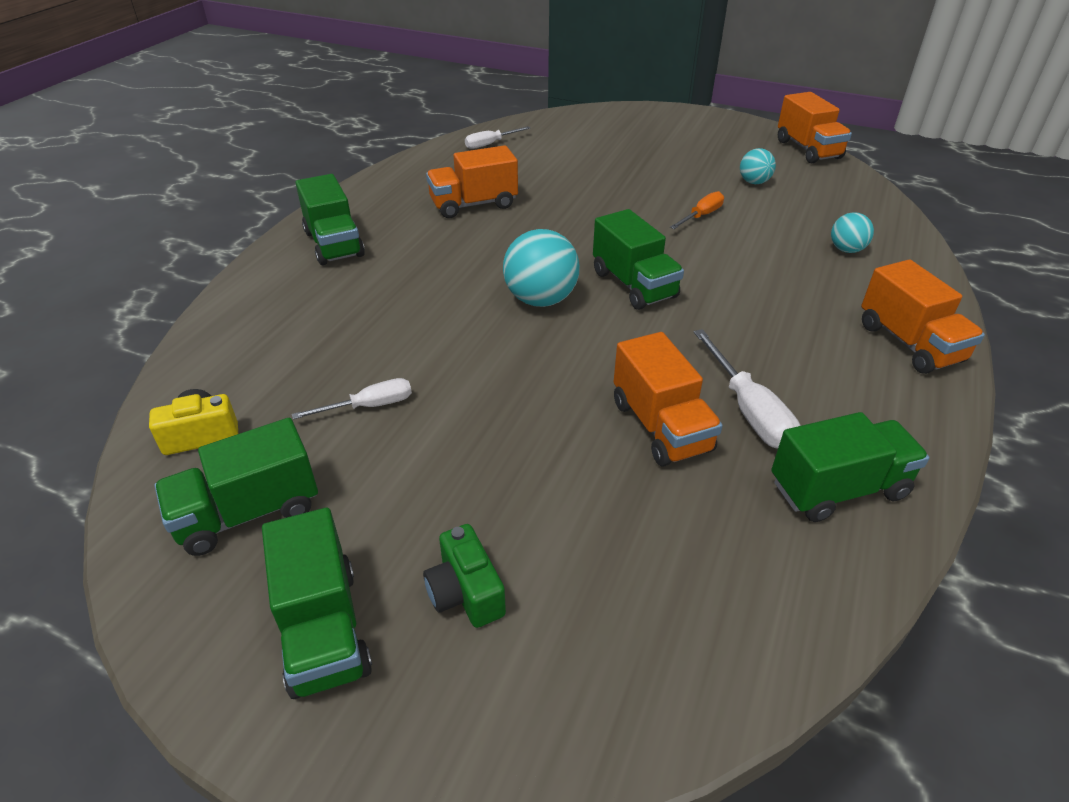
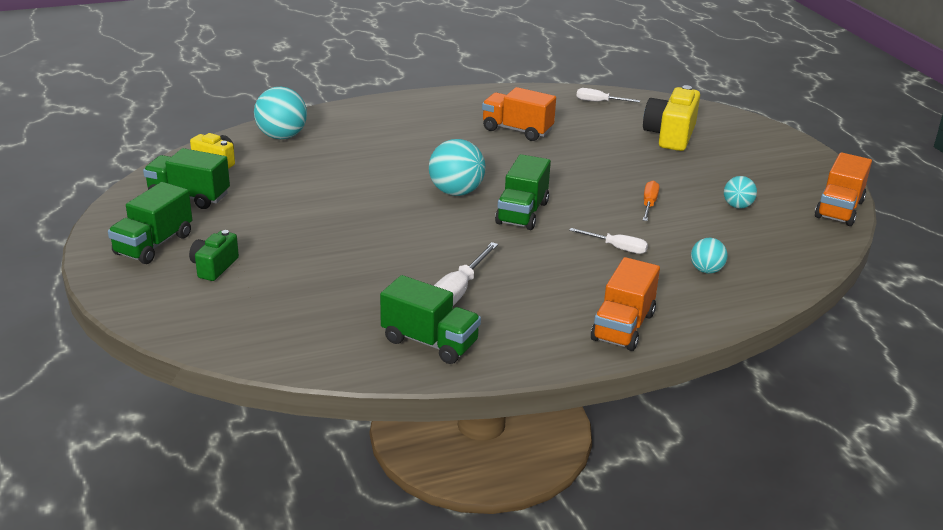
camera: 45 degrees right, 10 degrees down
white screwdriver [292,378,412,419] -> white screwdriver moved to [569,228,648,254]
green truck [296,174,365,265] -> none
orange truck [614,332,723,467] -> none
orange screwdriver [670,191,724,229] -> orange screwdriver turned 75 degrees counterclockwise [643,181,659,221]
none -> turquoise ball [254,87,307,139]
none -> yellow camera [643,85,700,151]

